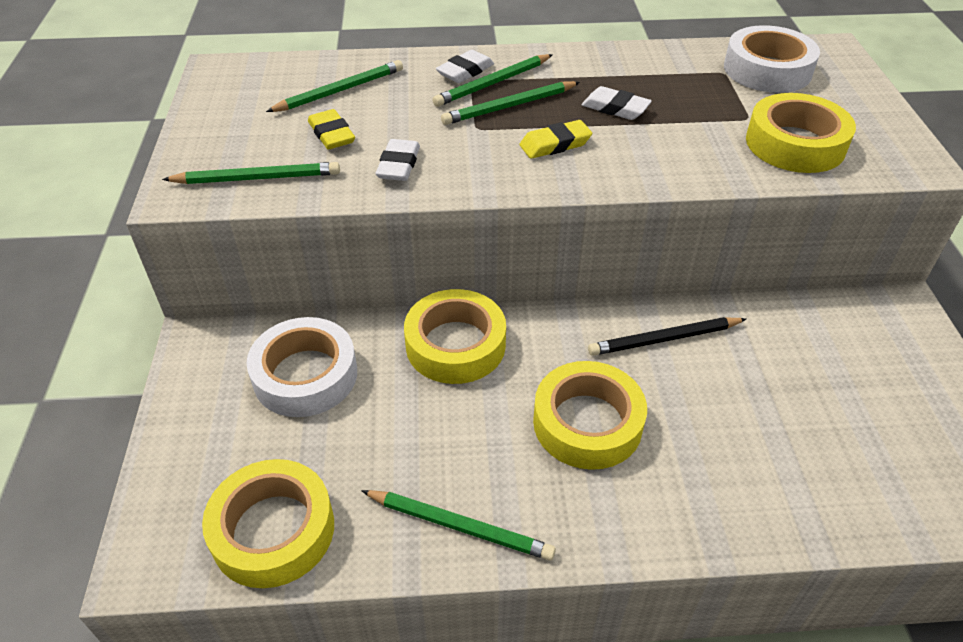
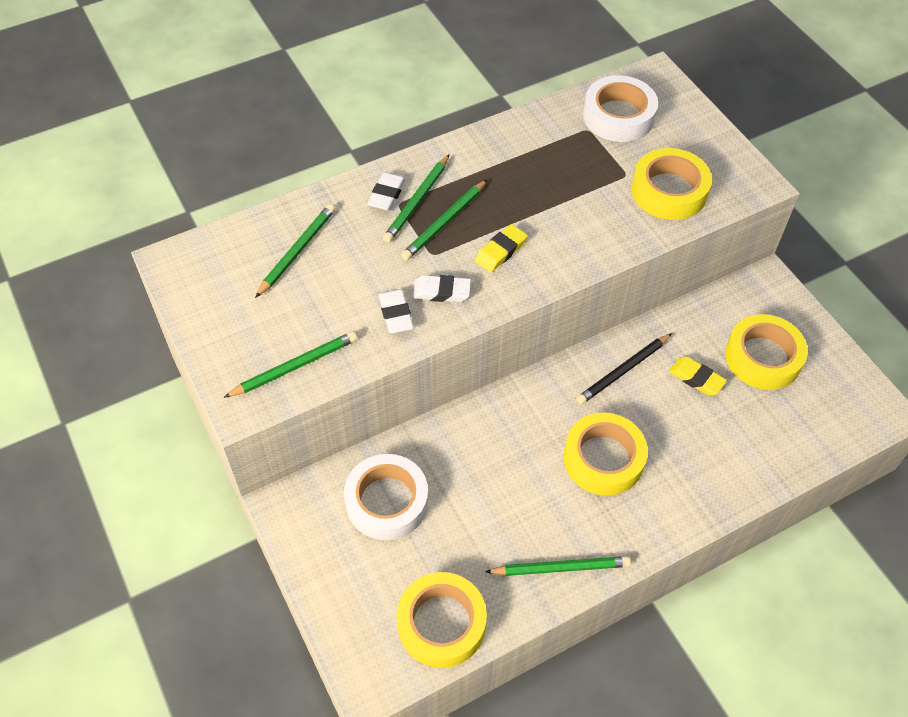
camera: 25 degrees left, 10 degrees up
yellow eraser [308,109,355,149] -> yellow eraser moved to [669,357,727,396]
yellow tape [404,289,506,384] -> yellow tape moved to [725,314,808,390]
white eraser [582,86,652,120] -> white eraser moved to [412,275,471,302]

